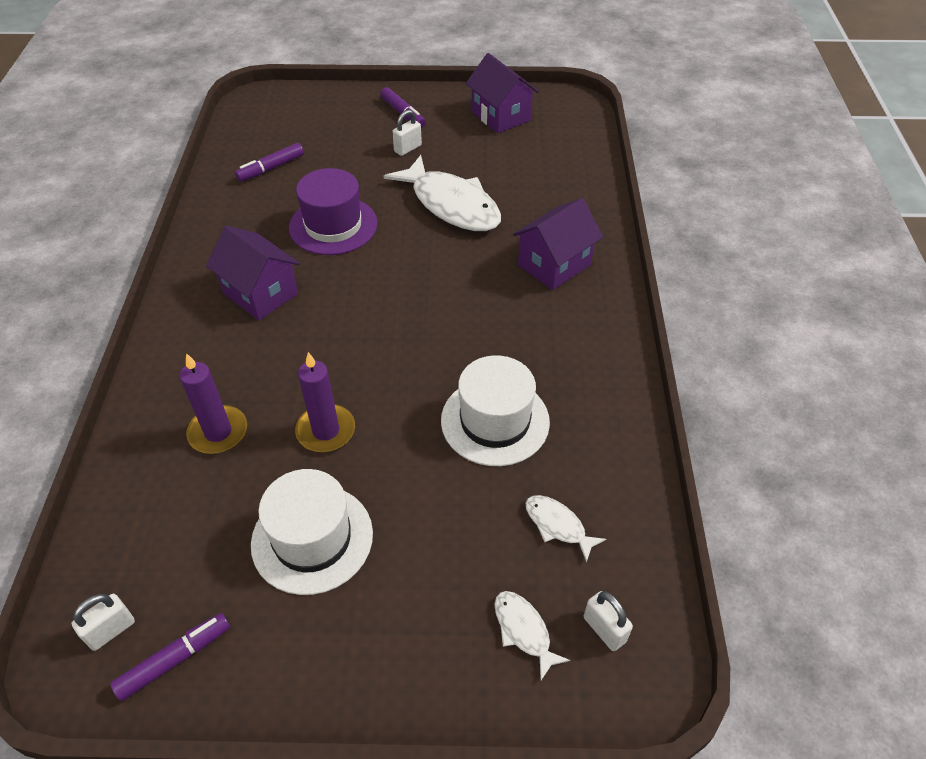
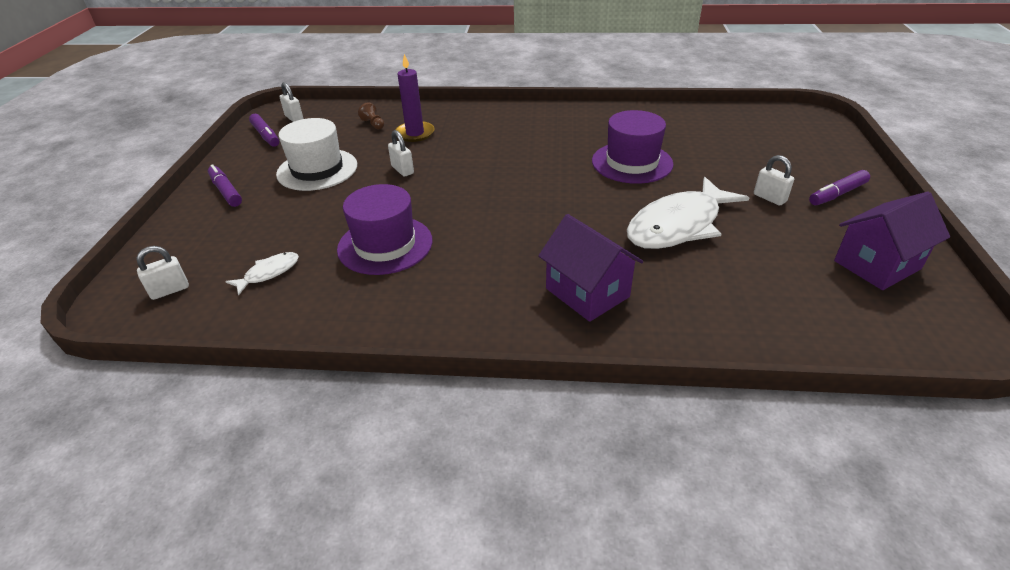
camera: 95 degrees right, 10 degrees down
purple house [206,226,300,321] -> none
purple marker [235,143,304,182] -> purple marker moved to [208,164,242,207]
purple candle [295,352,355,452] -> white padlock [388,130,414,177]
white hat [441,355,550,466] -> purple hat [337,184,433,275]
white fish [495,591,570,680] -> none
none -> brown pawn [358,102,384,130]

